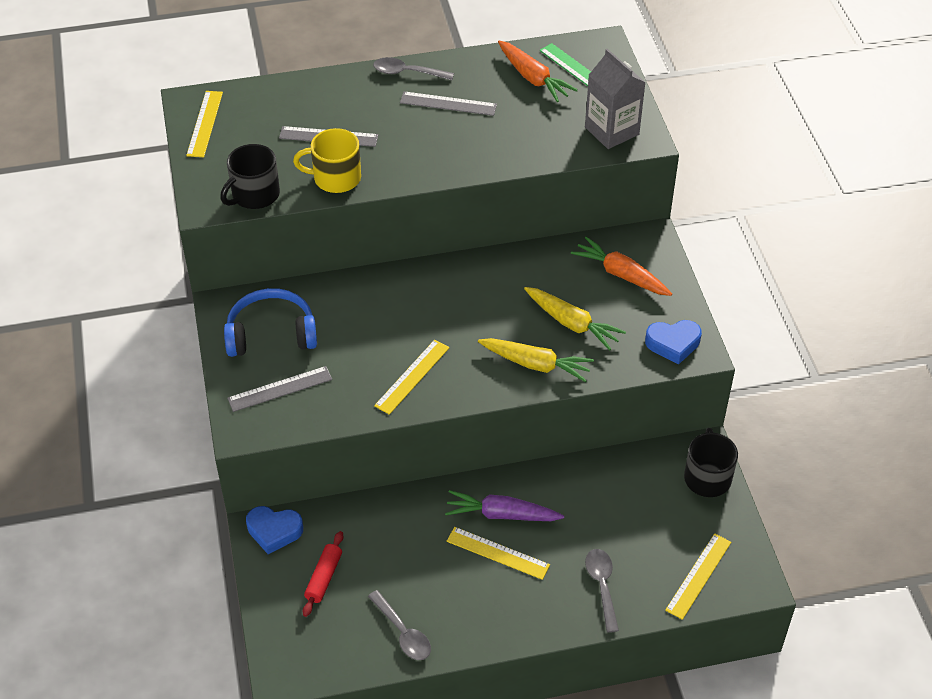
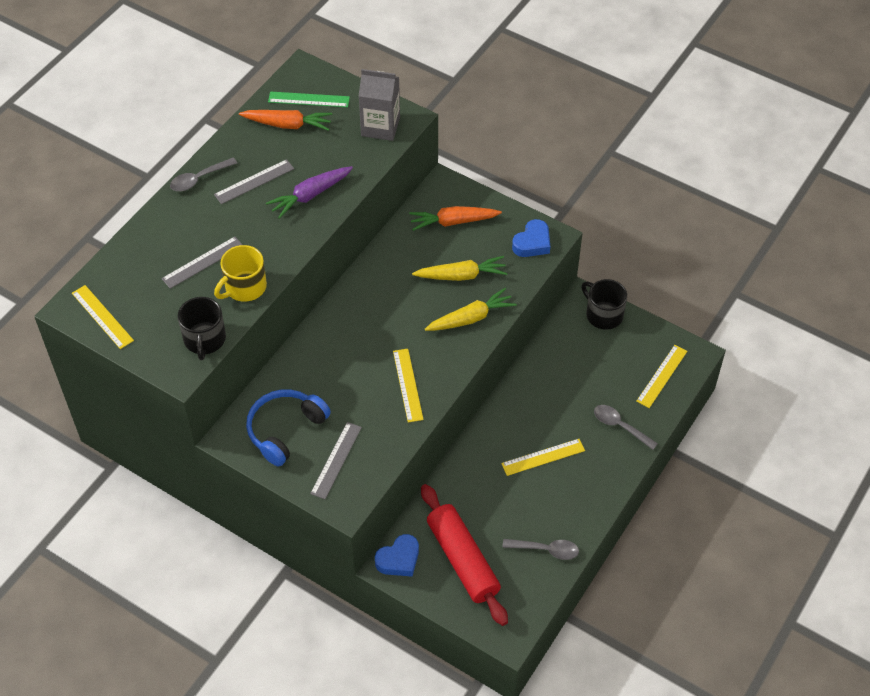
camera: 45 degrees left, 5 degrees up
red rolling pin [303,531,343,617] -> red rolling pin [421,484,508,626], size x2.04
purple carrot [445,490,564,521] -> purple carrot moved to [266,166,353,219]
yellow ruler [665,533,731,620] -> yellow ruler turned 45 degrees clockwise [636,345,687,408]

